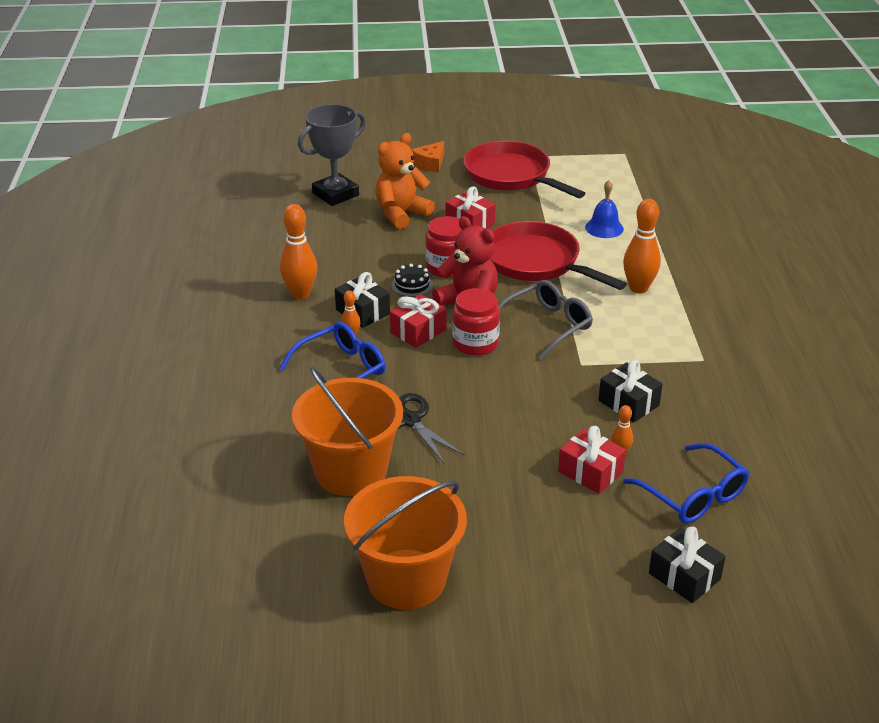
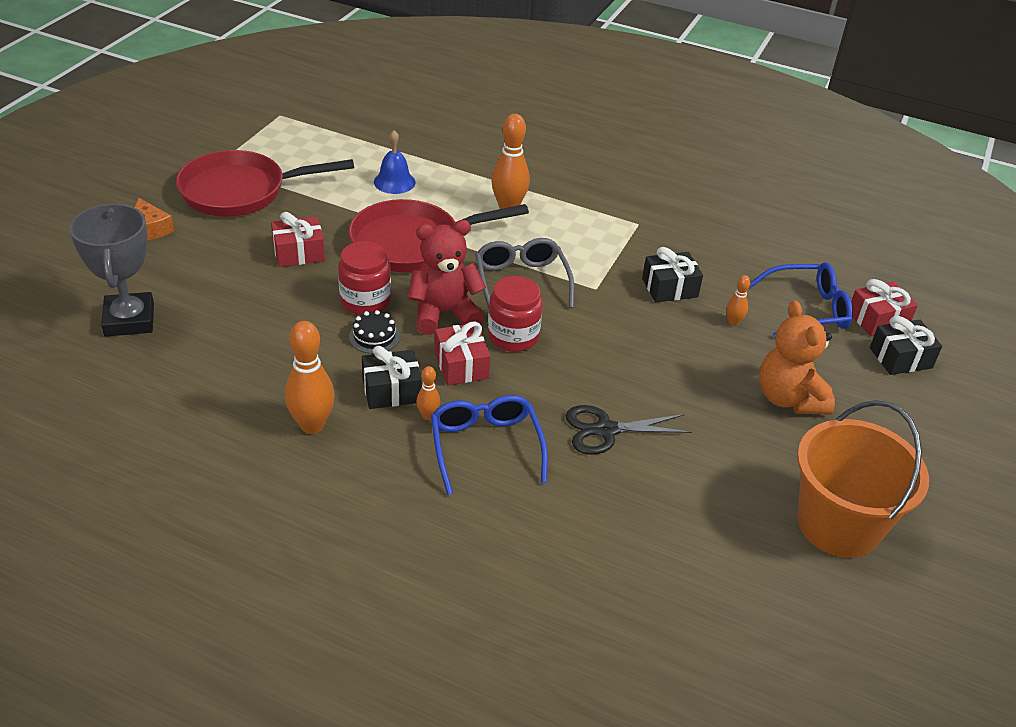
camera: 65 degrees left, 5 degrees up
orange bucket [292,367,403,496] -> none
orange teddy bear [375,133,435,229] -> orange teddy bear moved to [759,301,835,415]
red gift [558,426,626,494] -> red gift moved to [851,279,918,336]

